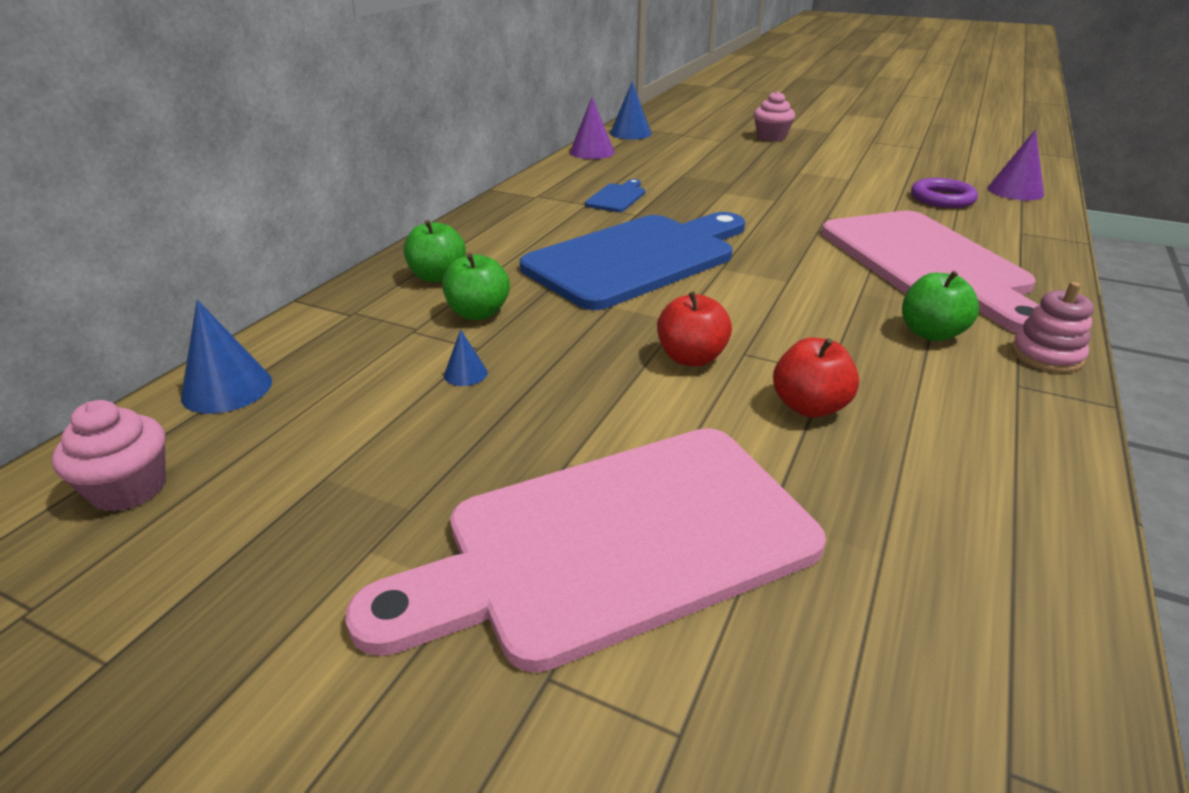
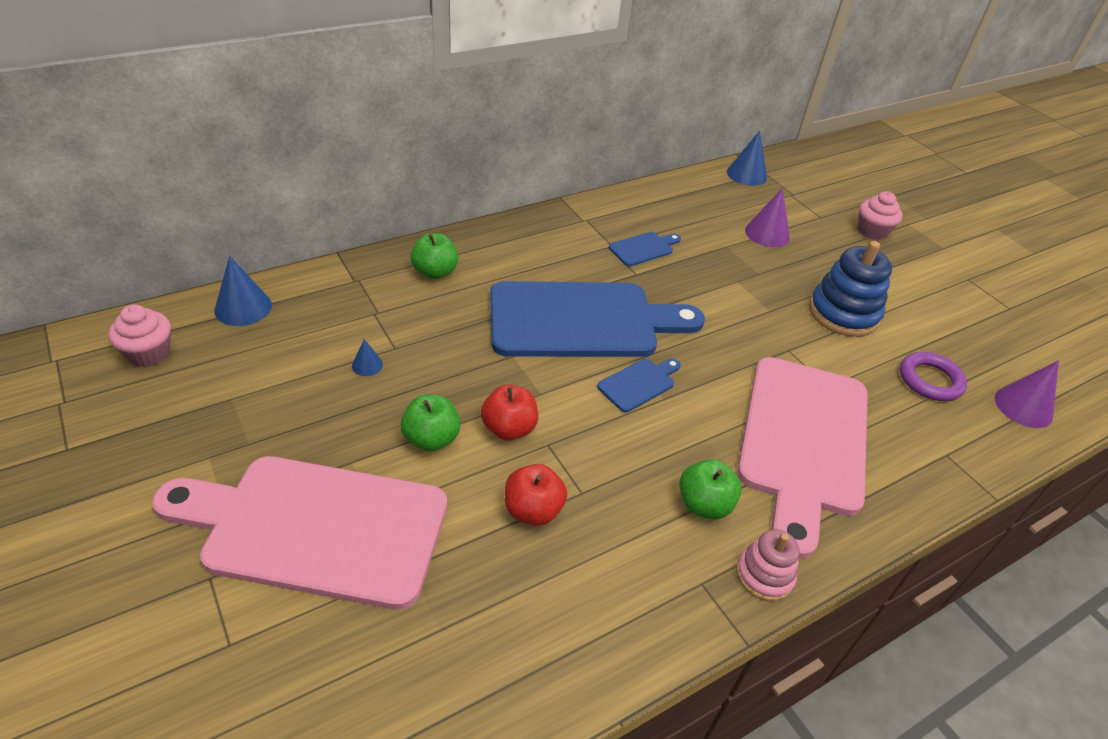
camera: 30 degrees right, 10 degrees up
green apple [442,253,510,320] -> green apple moved to [401,395,460,452]
purple cone [570,97,615,159] -> purple cone moved to [745,188,790,247]
none -> blue cutting board [597,359,681,412]
none -> blue stacking toy [809,241,892,337]

